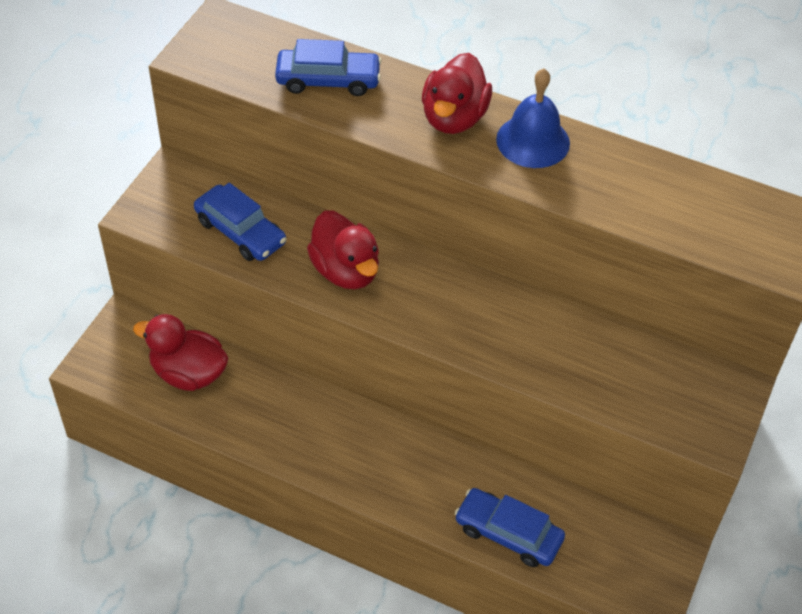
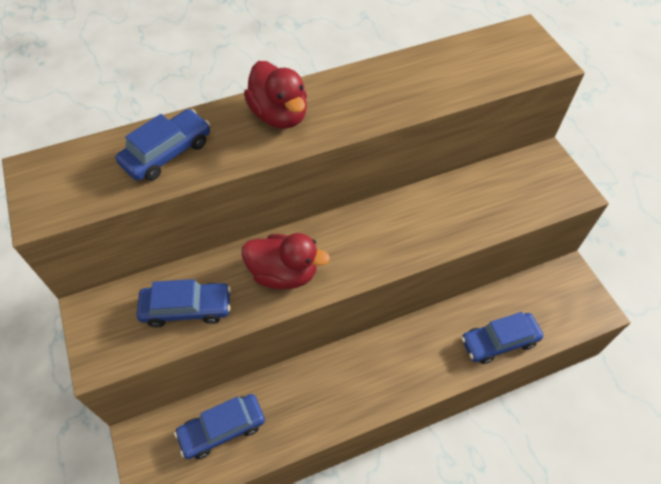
camera: 45 degrees left, 5 degrees up
red duck [133,314,229,391] -> blue car [174,394,265,459]
blue bell [496,68,570,168] -> none

